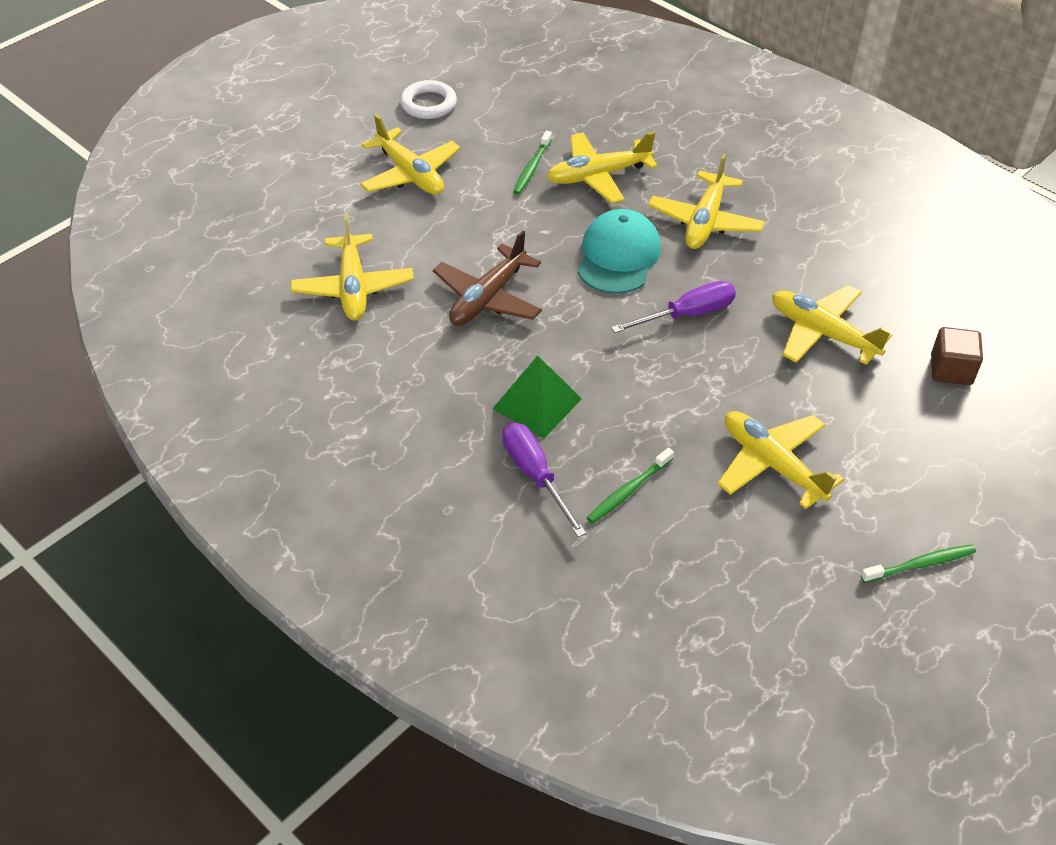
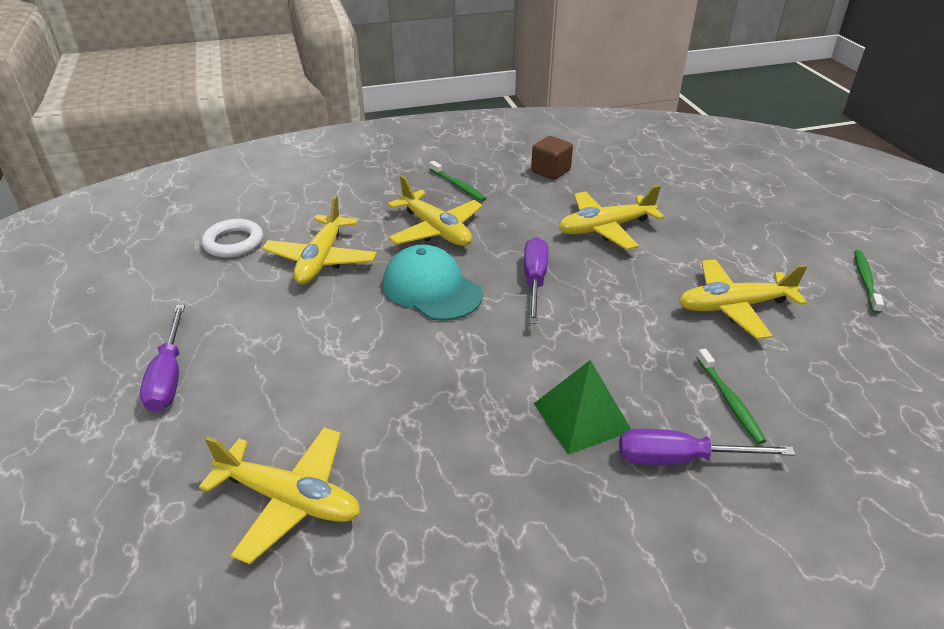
camera: 60 degrees left, 10 degrees down
yellow plane [360,114,460,195] -> purple screwdriver [140,304,185,412]
white ring [400,80,457,119] -> white ring moved to [202,219,263,258]
brown plane [433,230,542,326] -> none
green toothbrush [513,131,552,195] -> green toothbrush moved to [430,161,486,201]
brown cube [931,327,983,385] -> brown cube moved to [531,136,573,180]

